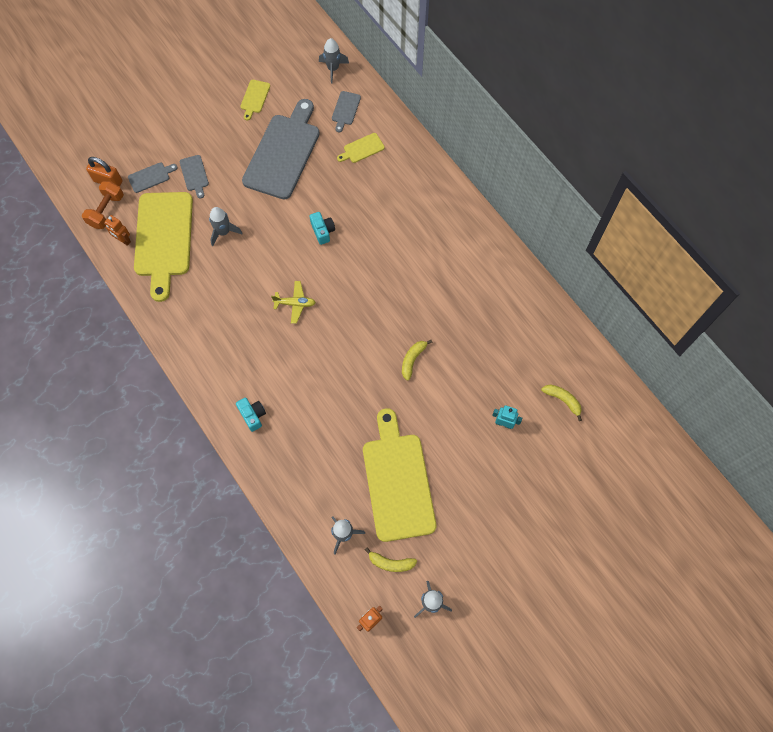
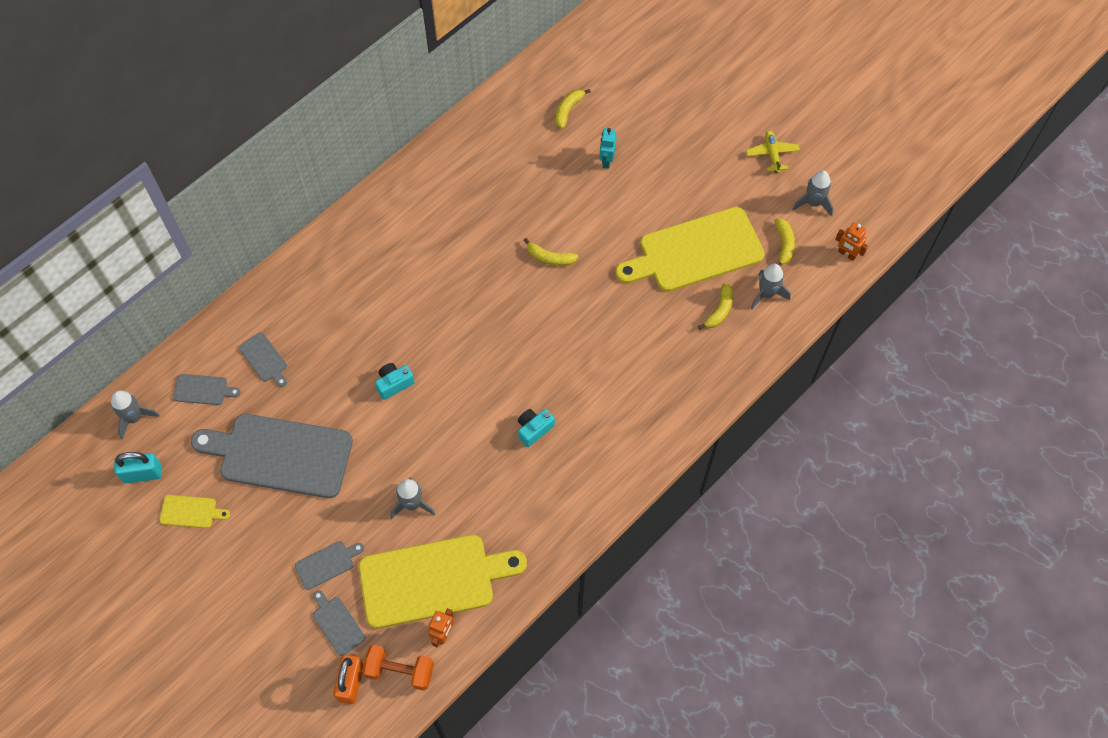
camera: 100 degrees left, 5 degrees down
turquoise camera [236,398,266,432] -> turquoise camera moved to [518,409,555,447]
yellow plane [271,281,316,324] -> yellow plane moved to [746,130,800,173]
yellow cutting board [337,133,385,163] -> grey cutting board [239,332,287,387]
none -> turquoise padlock [114,452,162,483]
none -> yellow banana [698,283,733,329]

